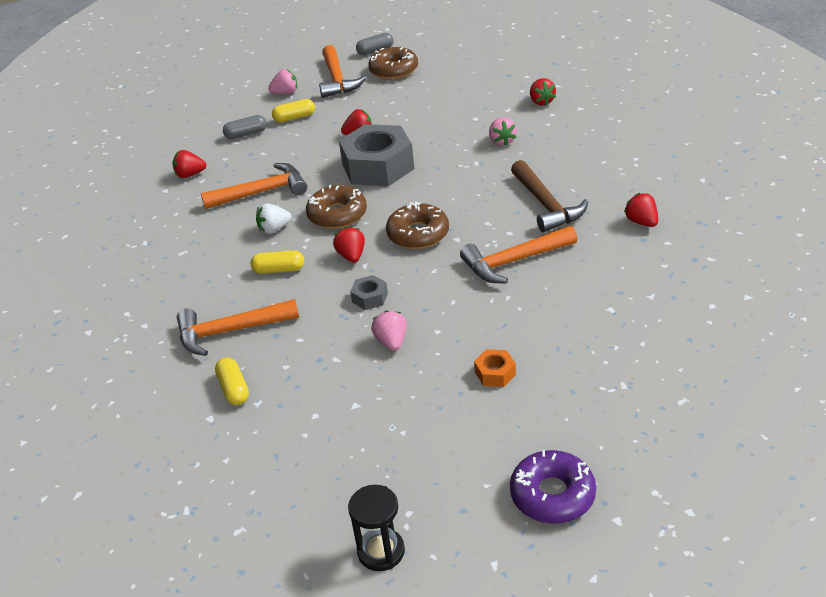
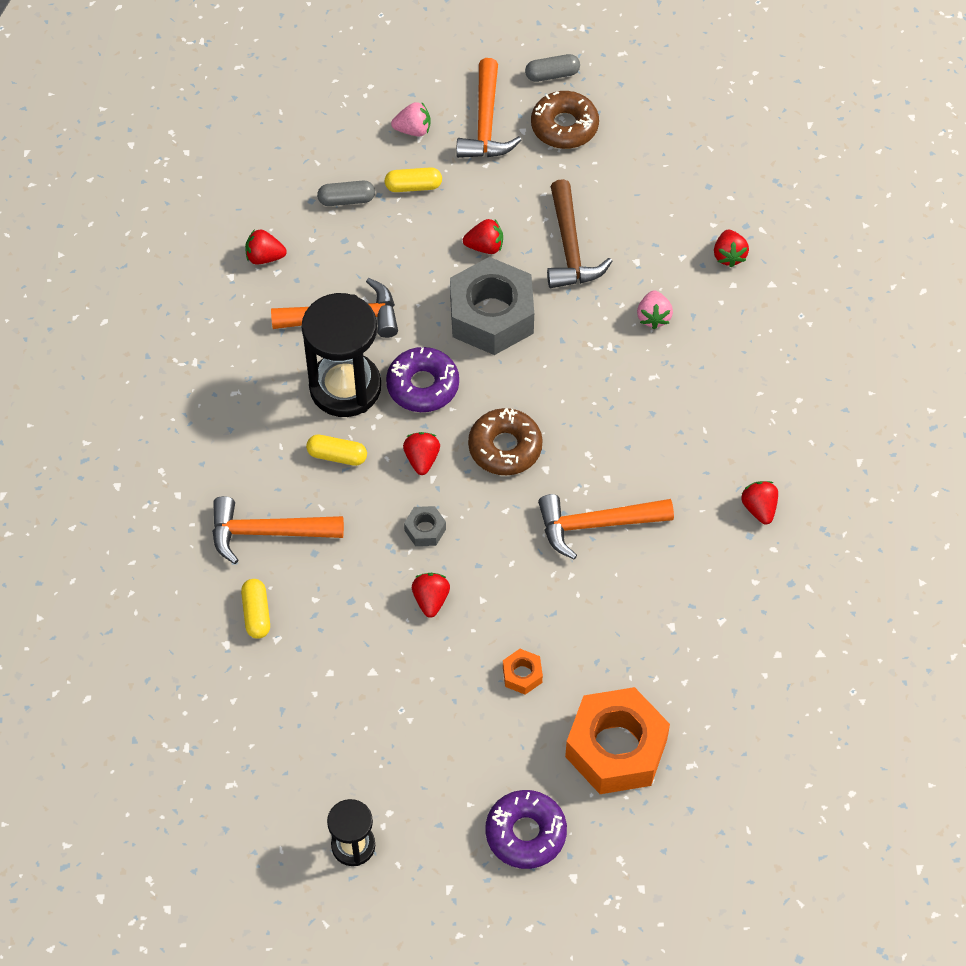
camera: 10 degrees right, 20 degrees up
white strawberry [256,203,292,234] -> black hourglass [302,293,381,417]
brown donut [306,185,367,229] -> purple donut [386,347,459,412]
pink strawberry [371,310,407,351] -> red strawberry [412,573,450,618]
brown hammer [511,160,588,232] -> brown hammer moved to [547,179,612,288]
none -> orange nut [565,687,670,794]

